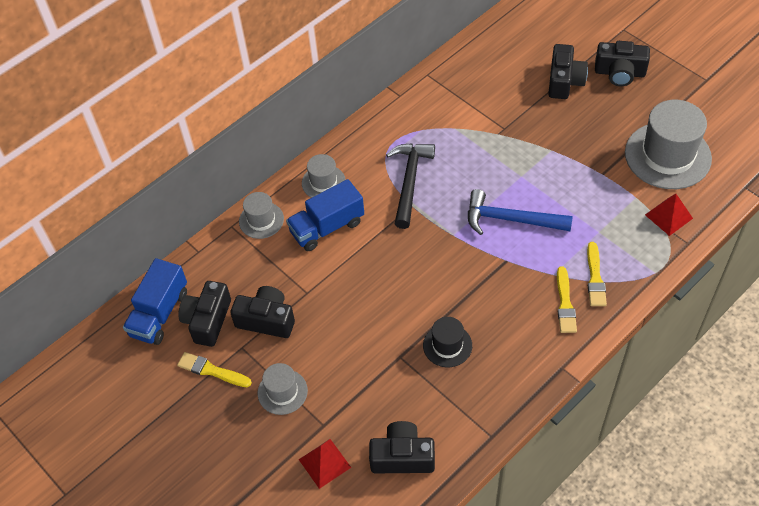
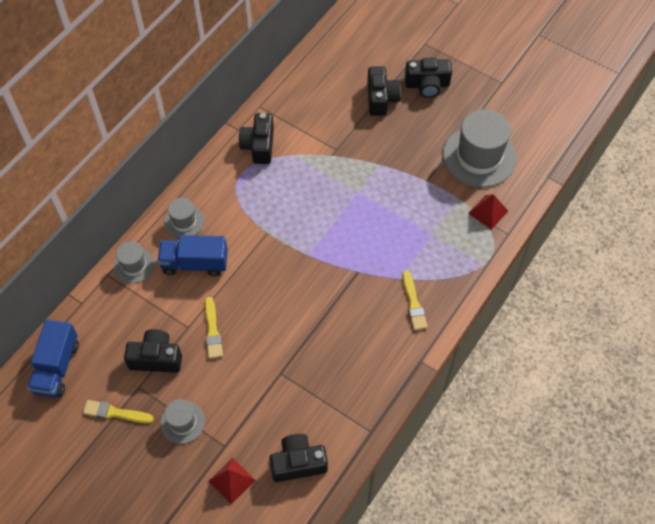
camera: 15 degrees left, 5 degrees up
black camera [178,281,231,347] -> black camera moved to [239,113,274,164]
blue truck [286,179,364,251] -> blue truck turned 45 degrees clockwise [157,235,228,276]
black hammer [386,143,435,229] -> none
black hat [423,317,472,367] -> none
blue hammer [468,189,573,235] -> none
yellow brush [587,242,607,306] -> yellow brush moved to [205,297,223,359]

